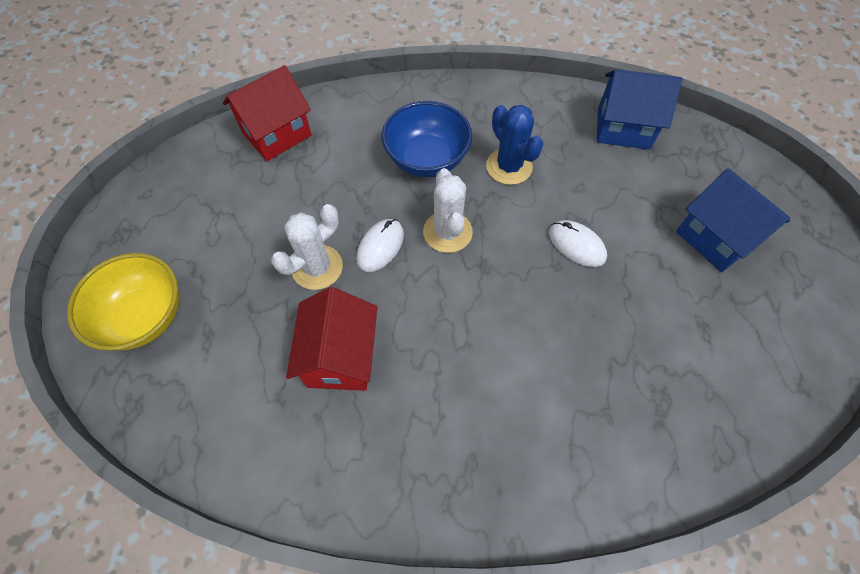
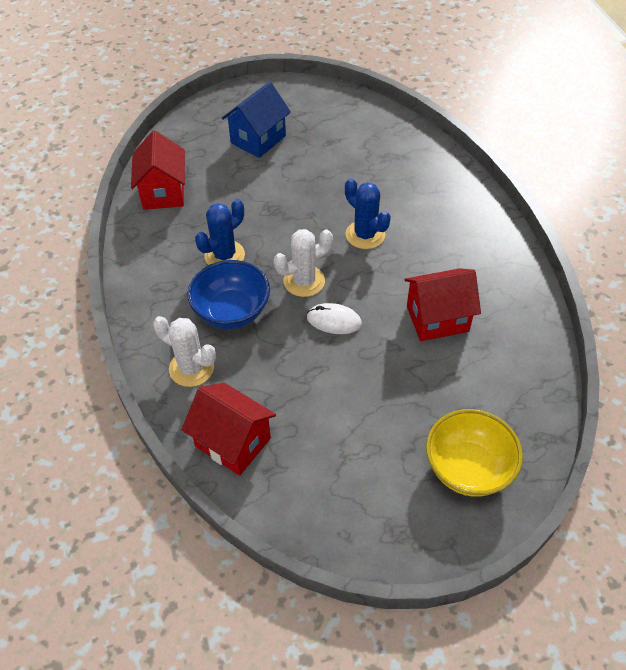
camera: 105 degrees left, 10 degrees down
white cactus [271,204,343,290] -> white cactus moved to [153,316,216,387]
white mouse [549,220,607,267] -> none
blue house [597,69,683,149] -> red house [131,131,185,210]
none -> blue cactus [345,178,391,249]

